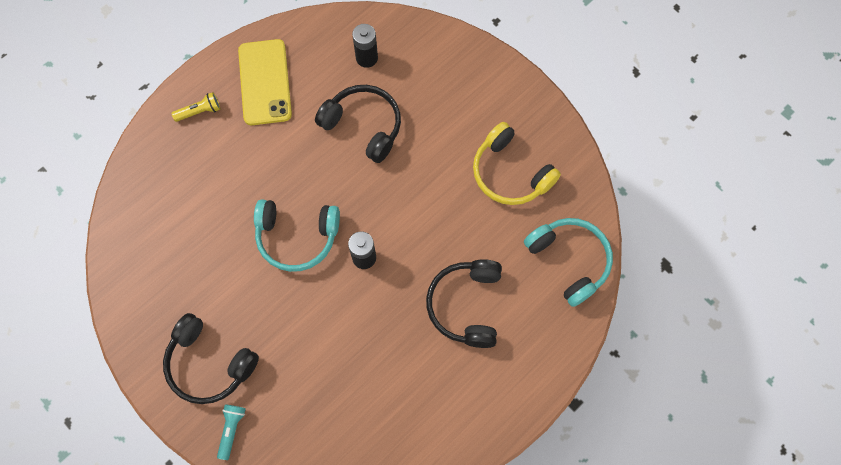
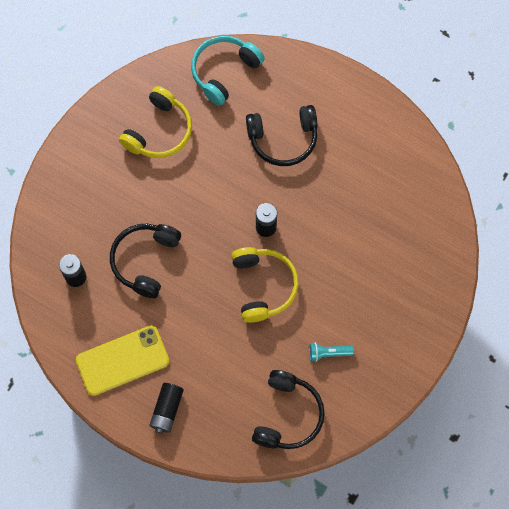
camera: 105 degrees left, 0 degrees up
black headphones [163,313,259,404] -> black headphones moved to [252,370,325,449]
yellow flashlight [171,92,220,122] -> black battery [149,383,184,434]
turquoise flashlight [217,404,246,460] -> turquoise flashlight moved to [309,343,354,362]
turquoise headphones [254,199,340,272] -> yellow headphones [231,247,299,323]

